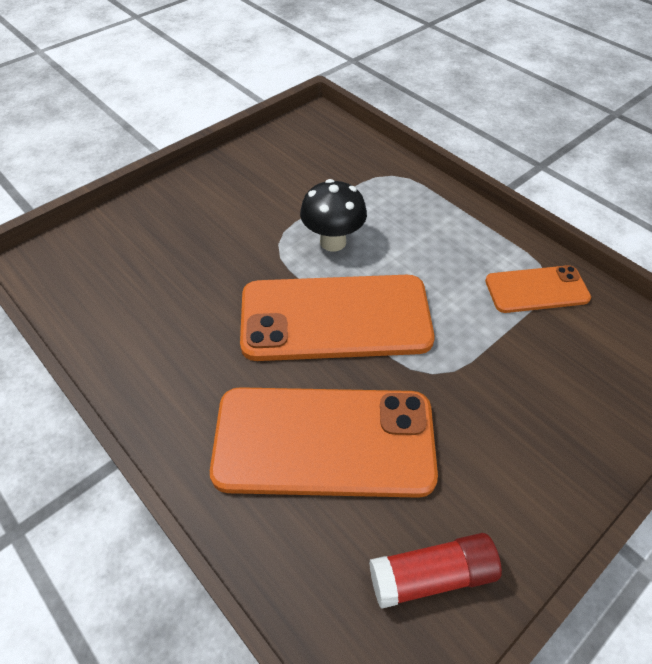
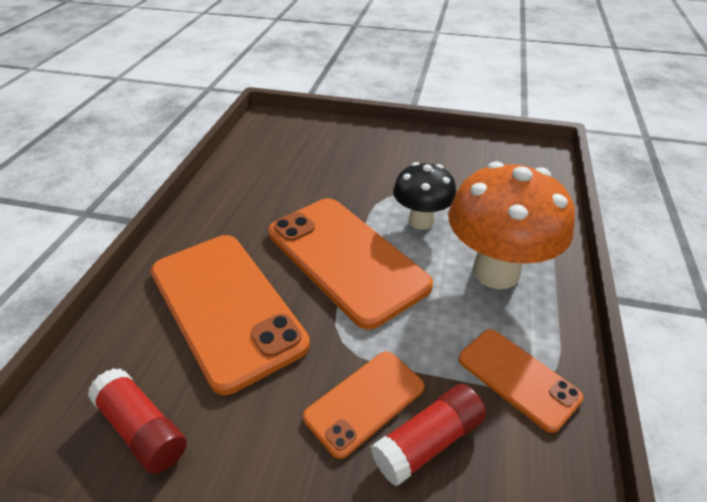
camera: 55 degrees right, 10 degrees down
none -> orange phone [303,351,424,459]
none -> red glue stick [371,384,486,486]
none -> orange mushroom [448,161,575,289]

